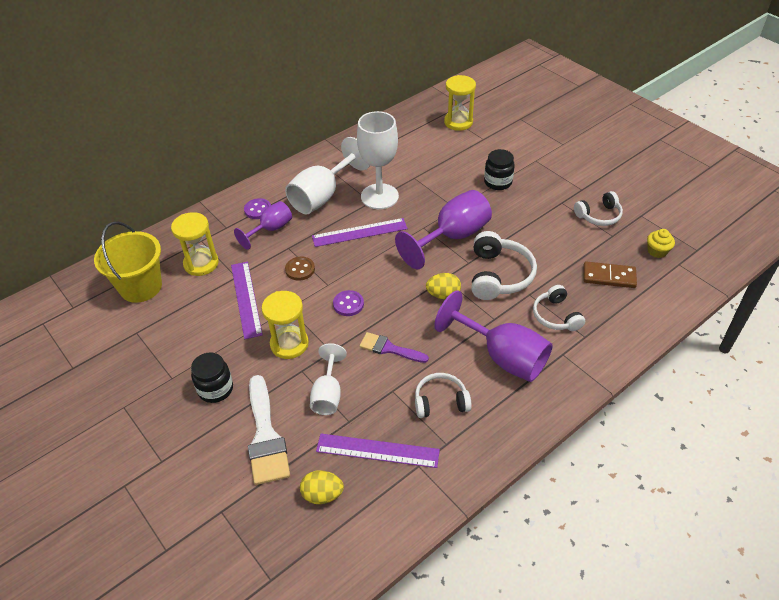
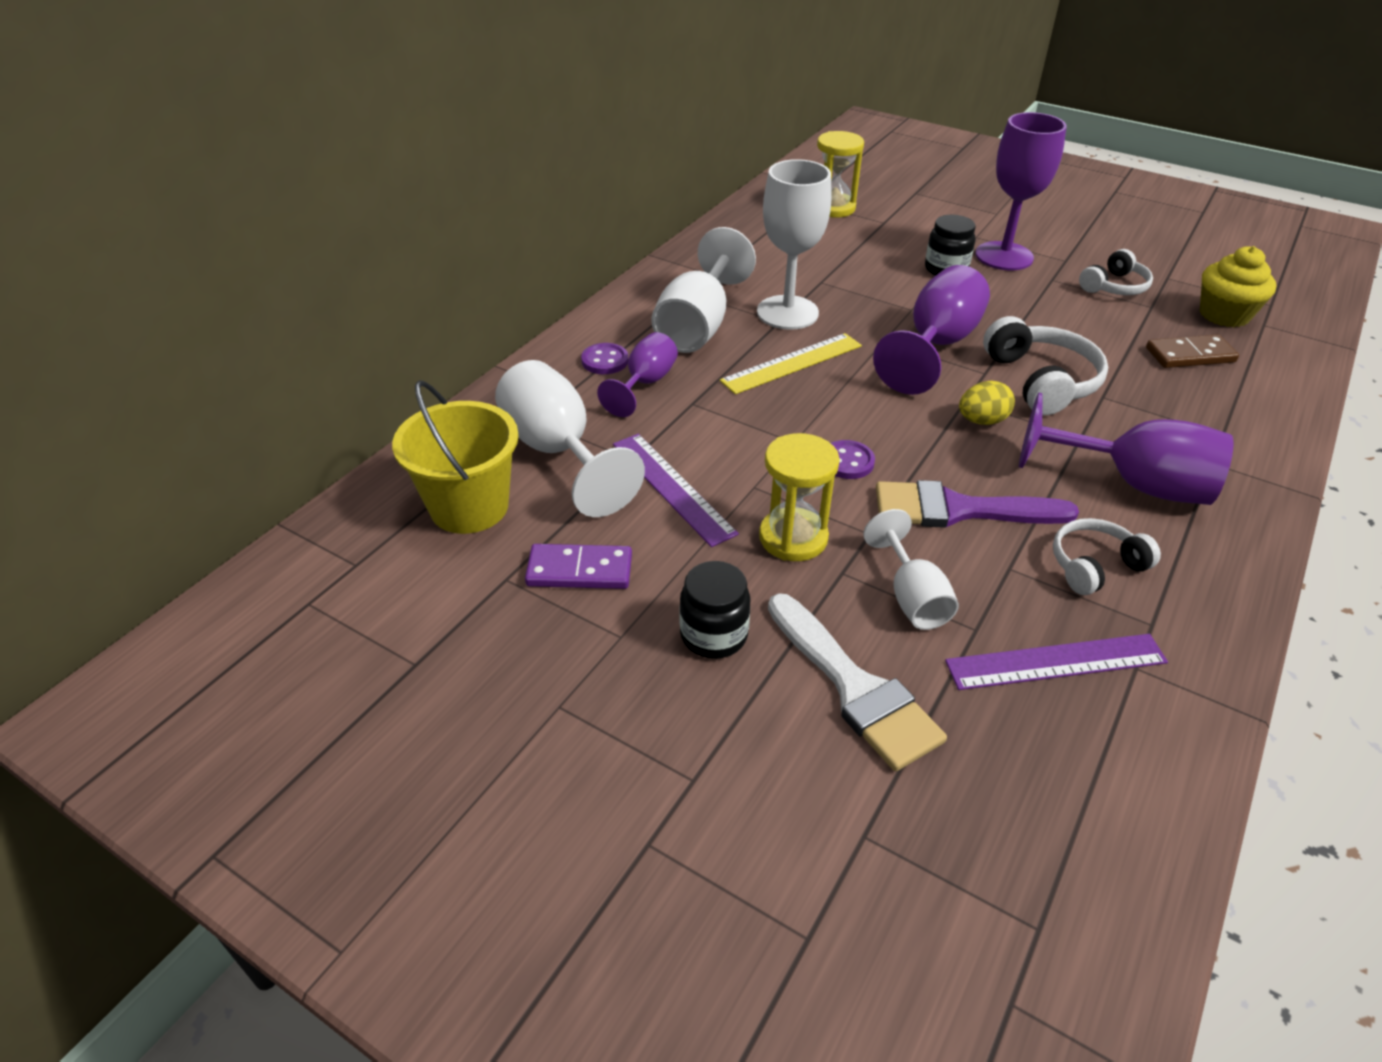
camera: 20 degrees left, 5 degrees down
yellow hourglass [171,212,219,276] -> white goblet [495,360,645,517]
brown button [285,257,315,281] -> none
yellow egg [300,470,344,504] -> none
purple ruler [312,218,408,247] -> yellow ruler [720,333,862,394]
purple brush [360,332,429,363] -> purple brush [876,480,1079,528], size x1.64
white headphones [533,285,585,331] -> none
yellow cupcake [647,229,675,258] -> yellow cupcake [1200,246,1277,327], size x1.69
none -> purple domino [525,544,632,589]
none -> purple goblet [975,112,1067,270]

